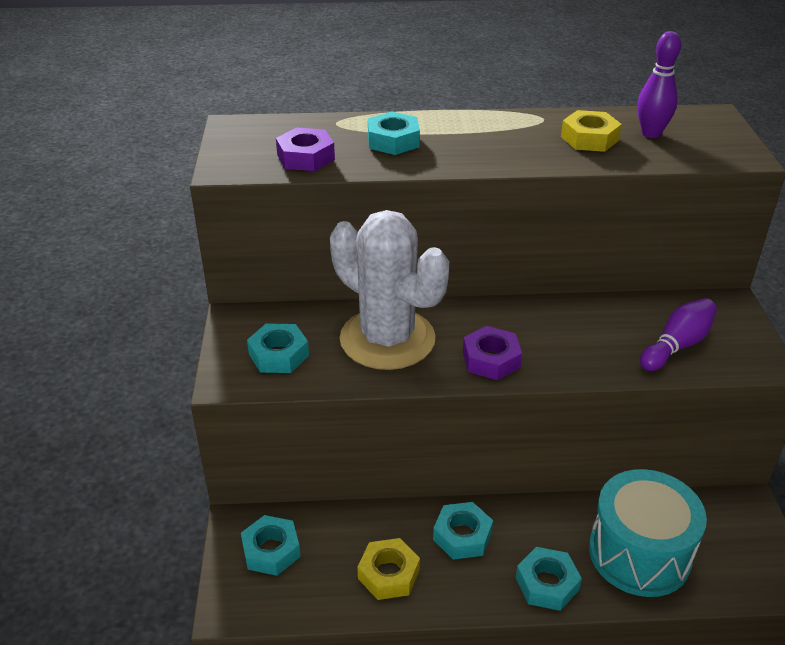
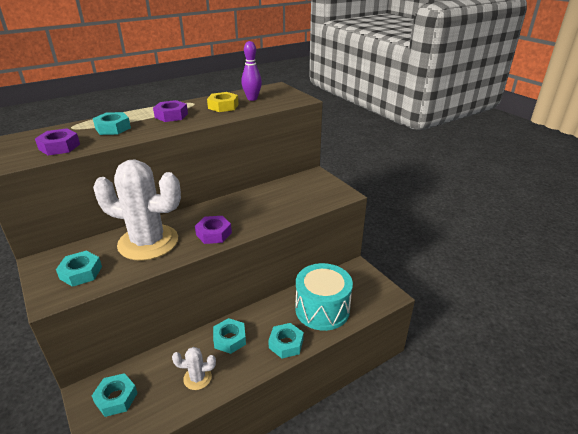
camera: 30 degrees left, 5 degrees down
yellow nut [357,538,420,600] -> white cactus [172,347,216,390]
purple bowling pin [640,298,717,371] -> none
none -> purple nut [153,100,188,122]

